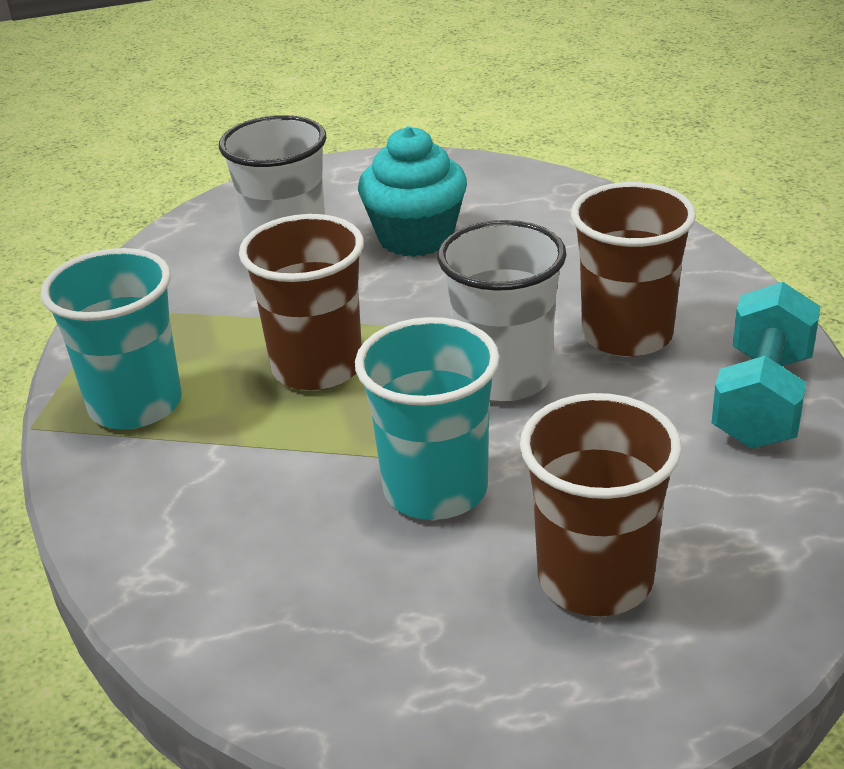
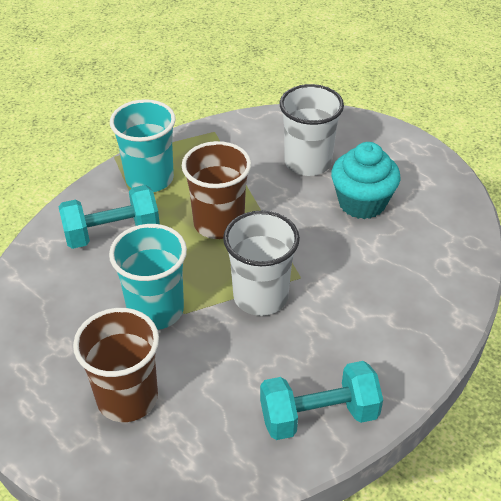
camera: 55 degrees right, 10 degrees up
brown cup [571,182,696,357] -> none
none -> turquoise dumbbell [59,185,160,249]

